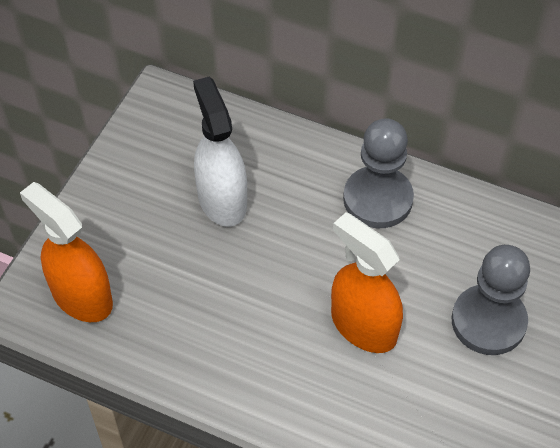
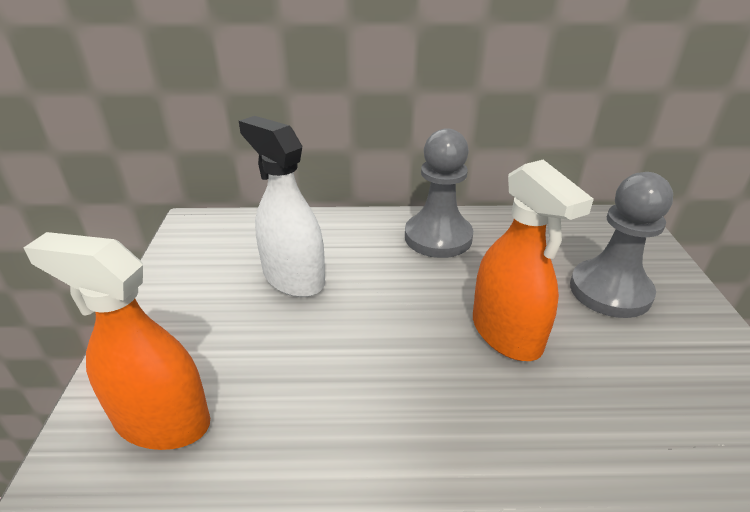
camera: 25 degrees left, 20 degrees down
orange spray bottle [331,212,403,353] -> orange spray bottle turned 135 degrees counterclockwise [473,160,594,361]

